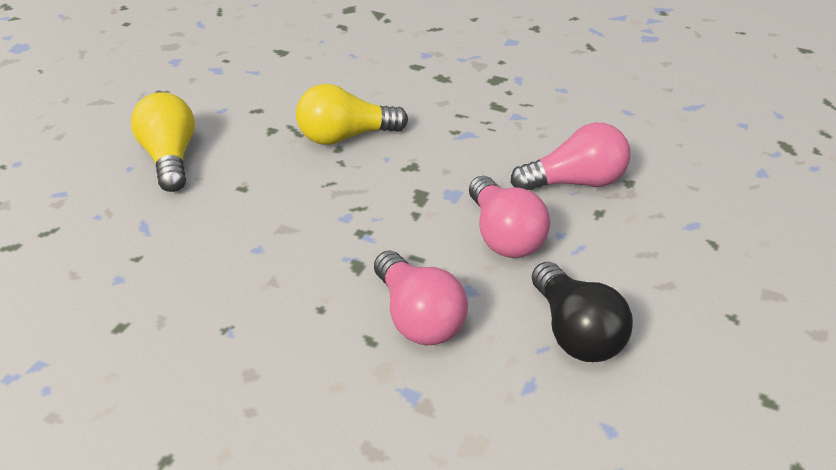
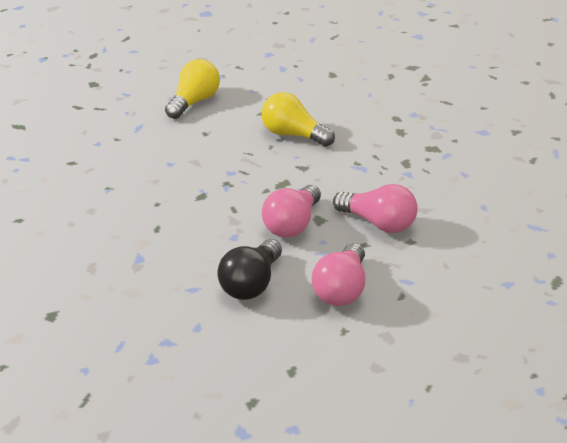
camera: 45 degrees right, 5 degrees down
pink light bulb [374,251,468,345] -> pink light bulb moved to [312,243,365,306]

